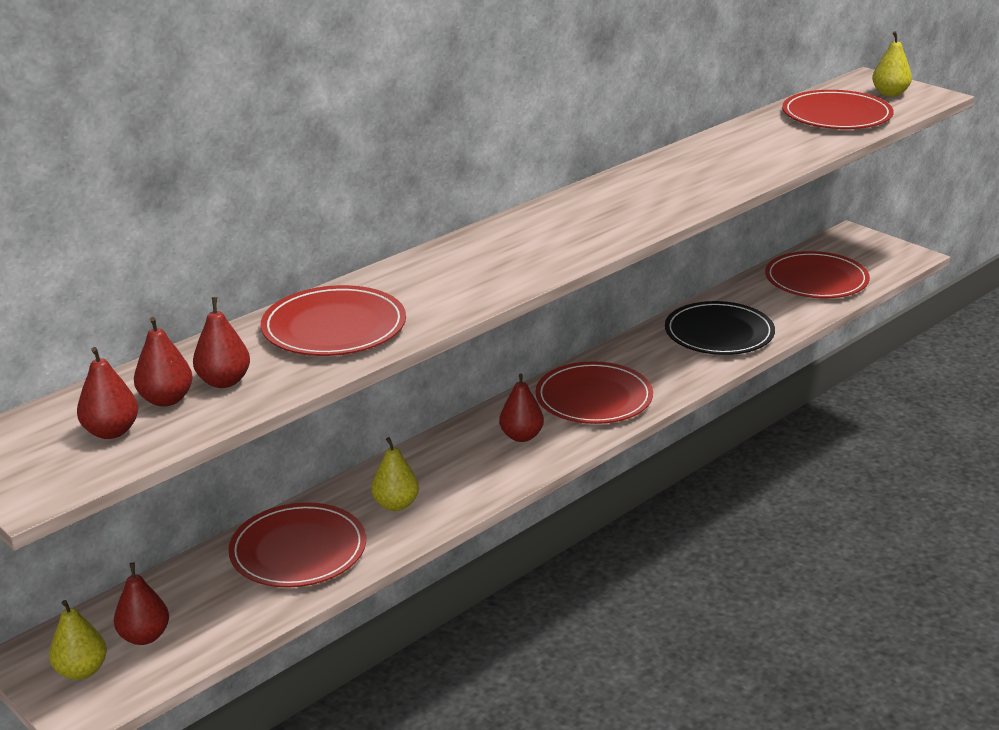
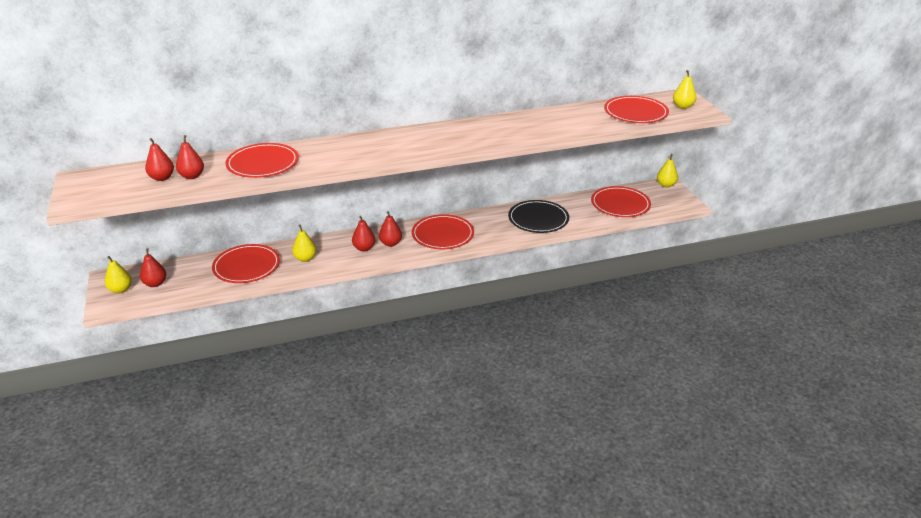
camera: 25 degrees right, 5 degrees up
red pear [77,347,138,439] -> red pear moved to [352,216,375,251]
none -> yellow pear [657,154,678,187]

